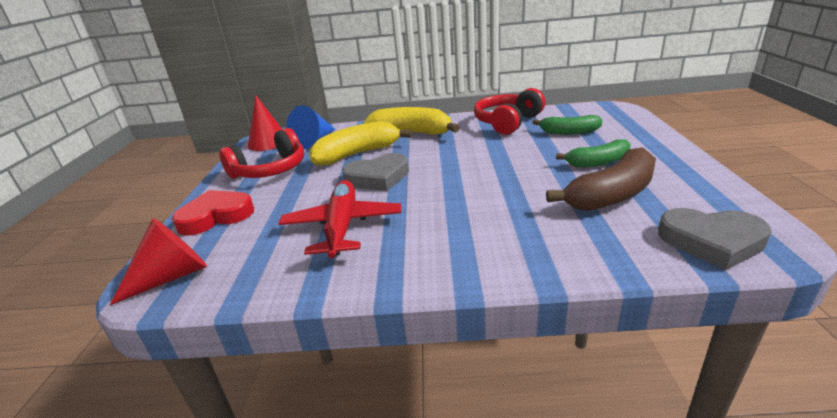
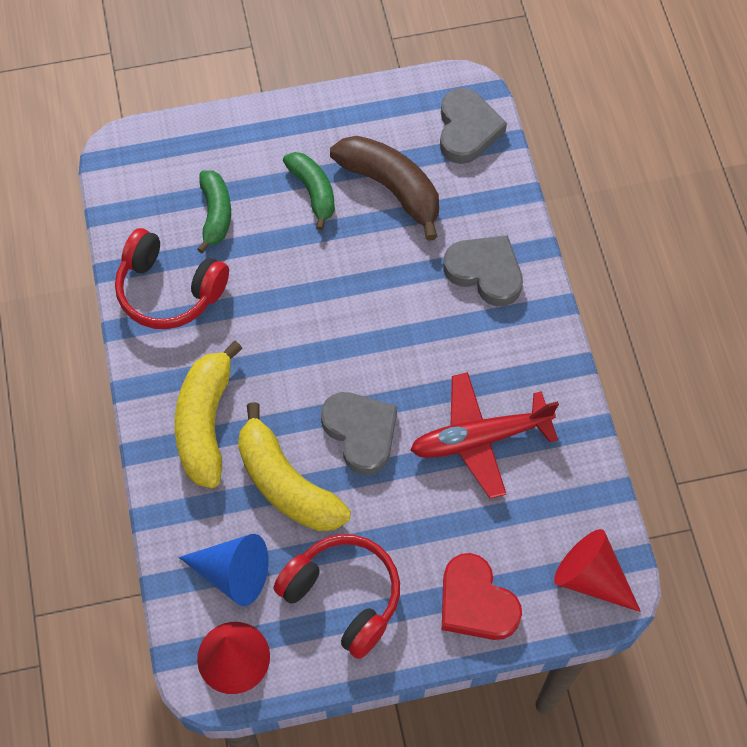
camera: 105 degrees left, 35 degrees up
none -> grey heart [443,235,523,306]

